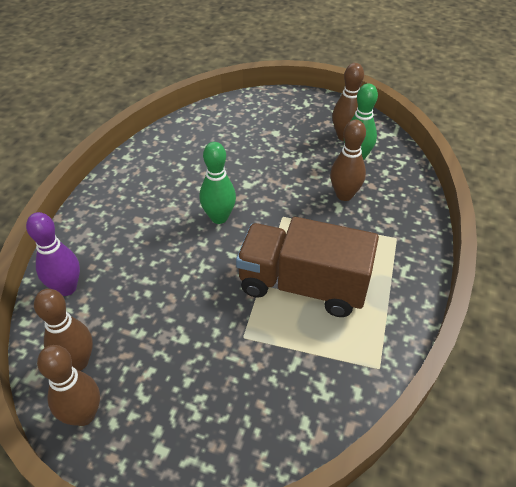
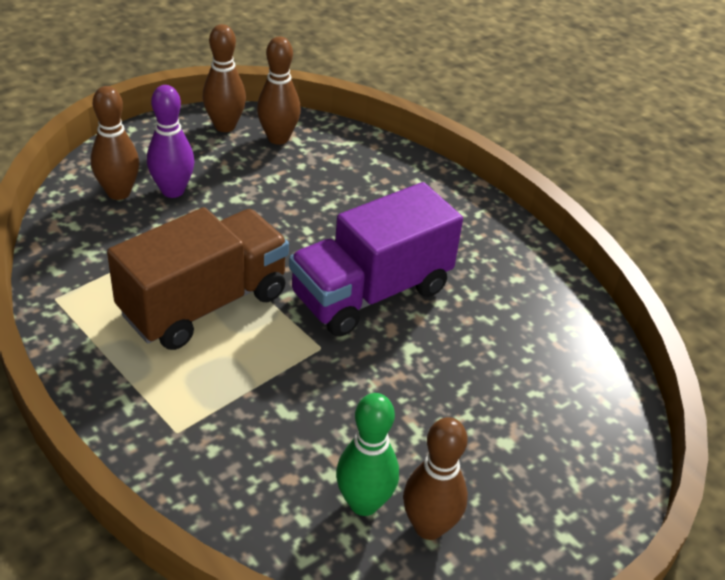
camera: 120 degrees right, 5 degrees down
purple bowling pin [26,212,80,296] -> purple bowling pin moved to [147,85,194,198]
green bowling pin [200,142,236,224] -> purple truck [289,182,463,337]
brown bowling pin [330,120,366,201] -> brown bowling pin moved to [91,86,139,200]

